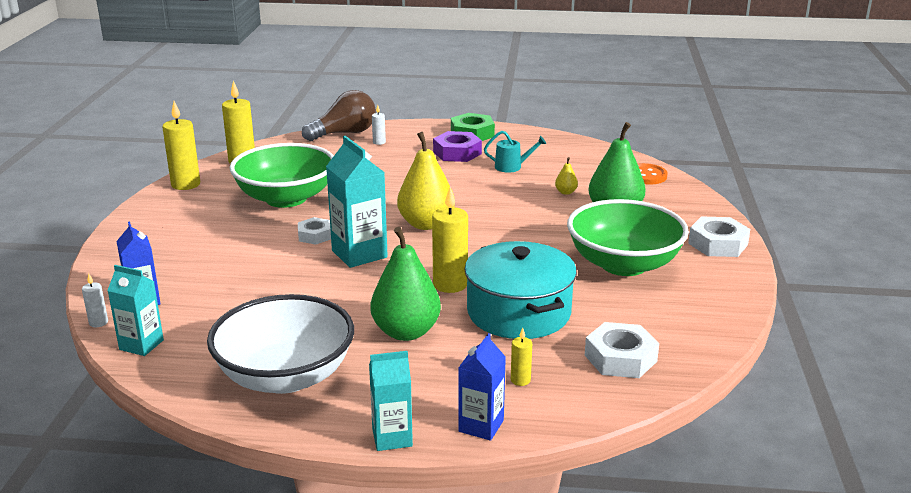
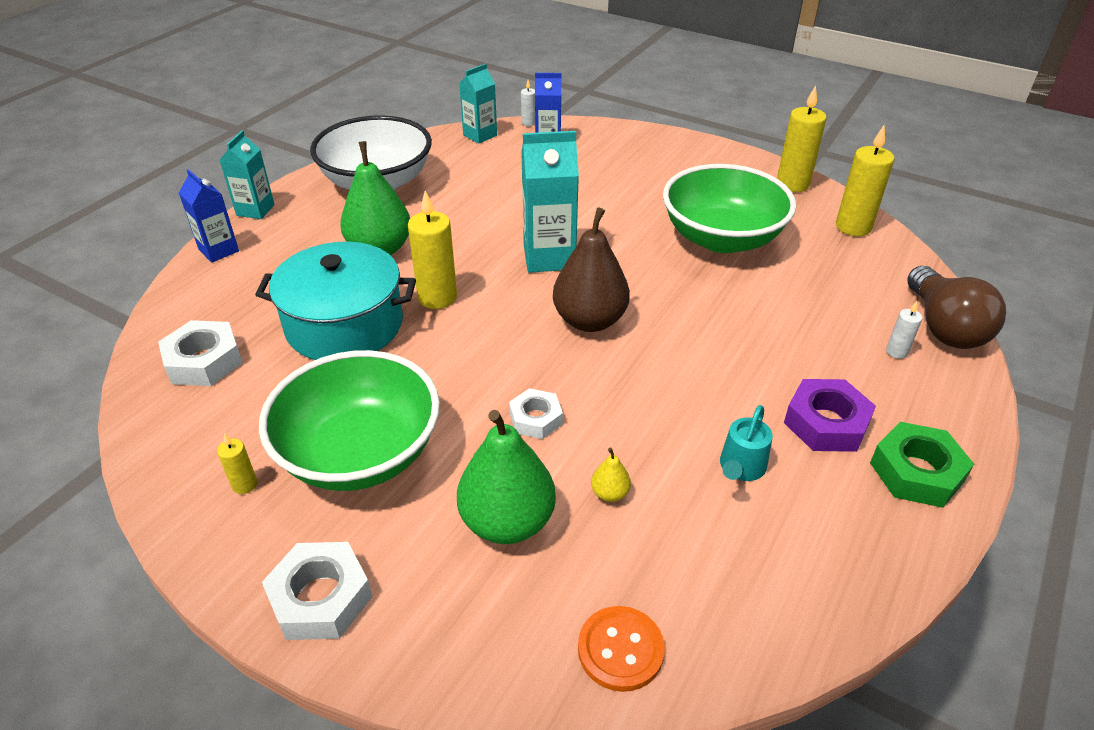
camera: 115 degrees right, 15 degrees up
white nut [298,217,331,245] -> white nut moved to [509,388,563,439]
yellow pear [397,132,455,230] -> brown pear [553,207,630,332]
yellow candle [511,328,532,386] -> yellow candle moved to [217,433,257,494]

